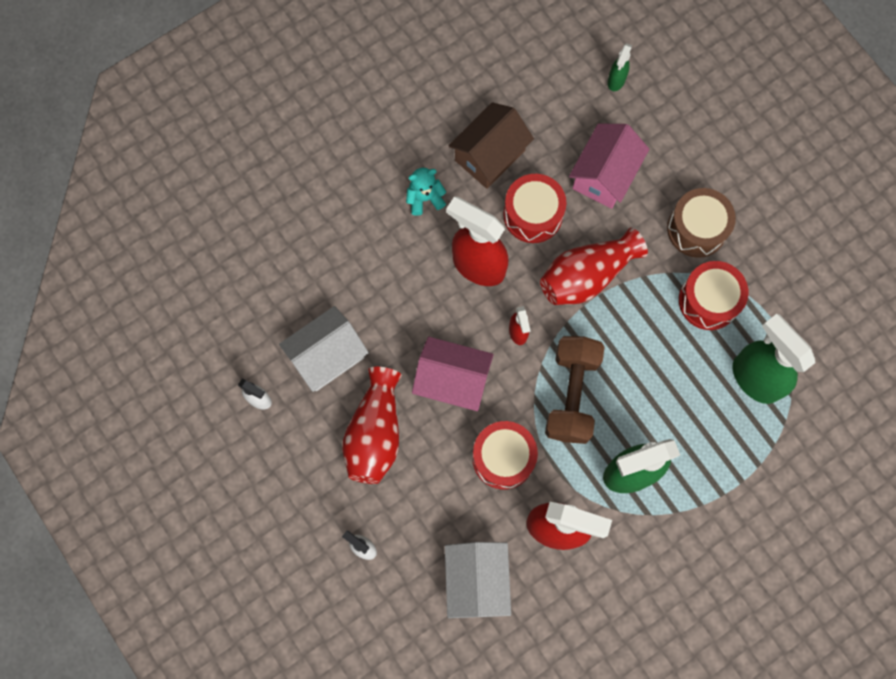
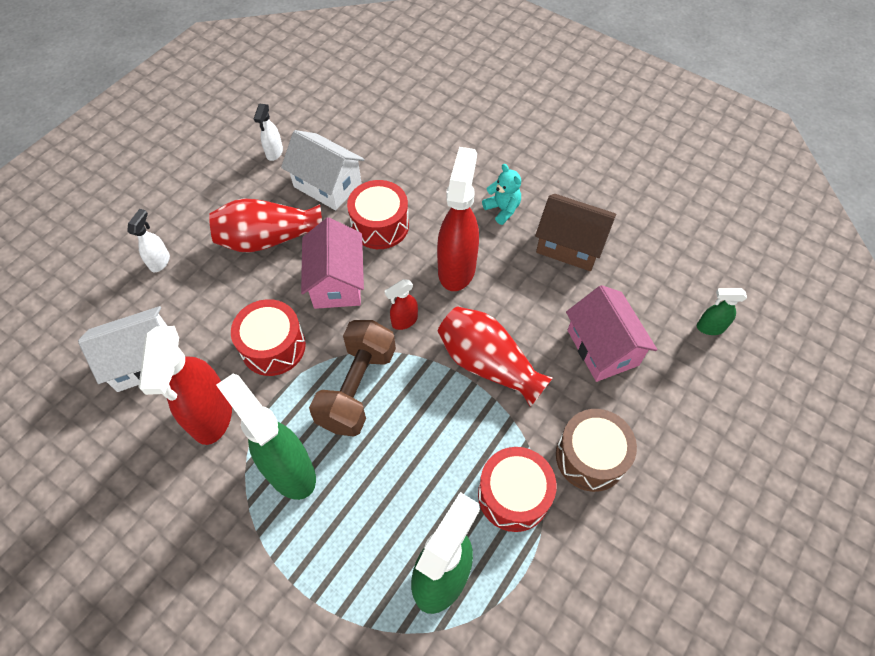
camera: 70 degrees right, 15 degrees down
red drum [503,174,566,243] -> red drum moved to [347,180,409,249]
brown dumbbell [545,336,605,444] -> brown dumbbell turned 60 degrees counterclockwise [309,320,396,437]
pink house [569,123,649,209] -> pink house turned 60 degrees clockwise [566,285,657,382]

